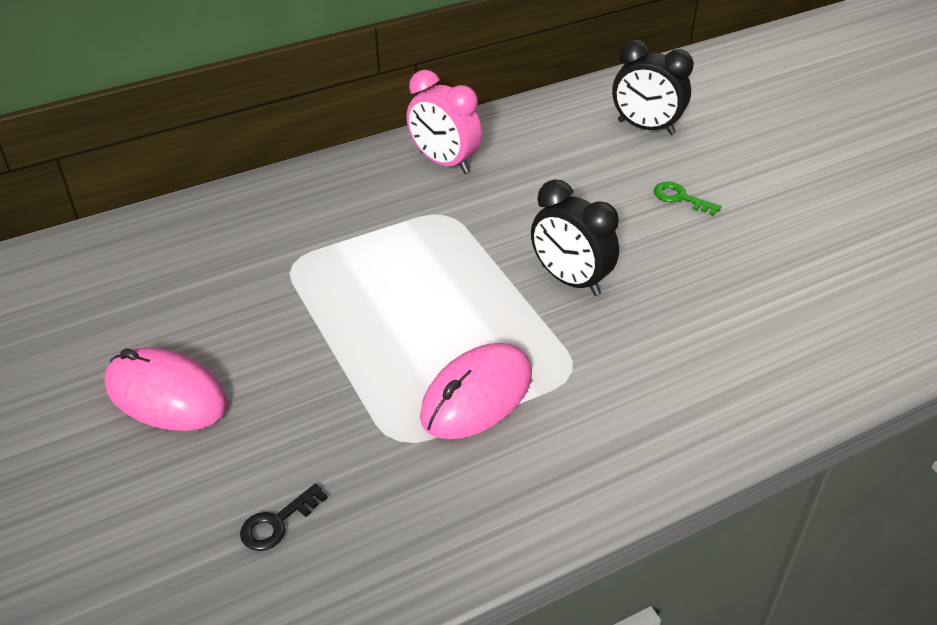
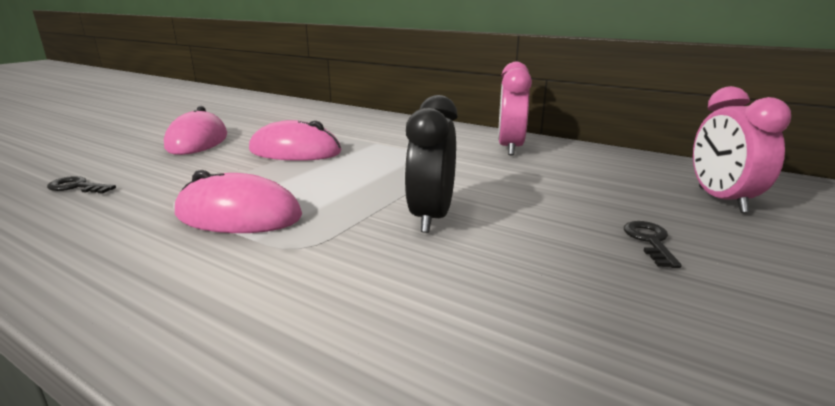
camera: 60 degrees right, 20 degrees down
black clock [612,39,694,135] -> pink clock [693,86,791,213]
green key [654,182,721,216] -> black key [624,221,682,268]
none -> pink mouse [249,120,342,161]

